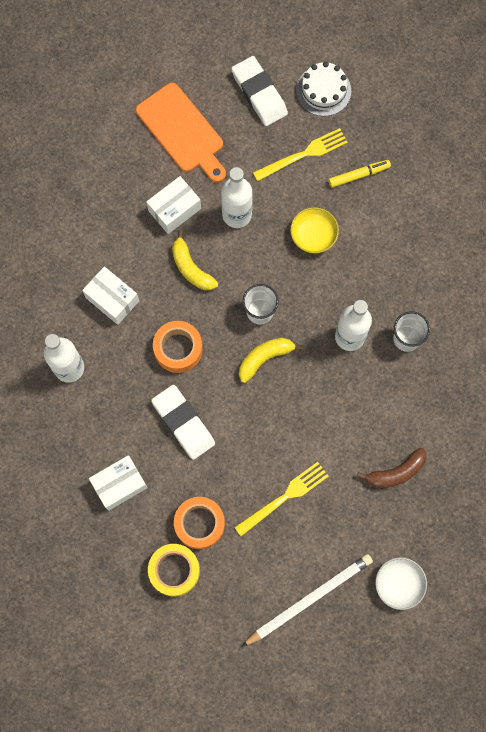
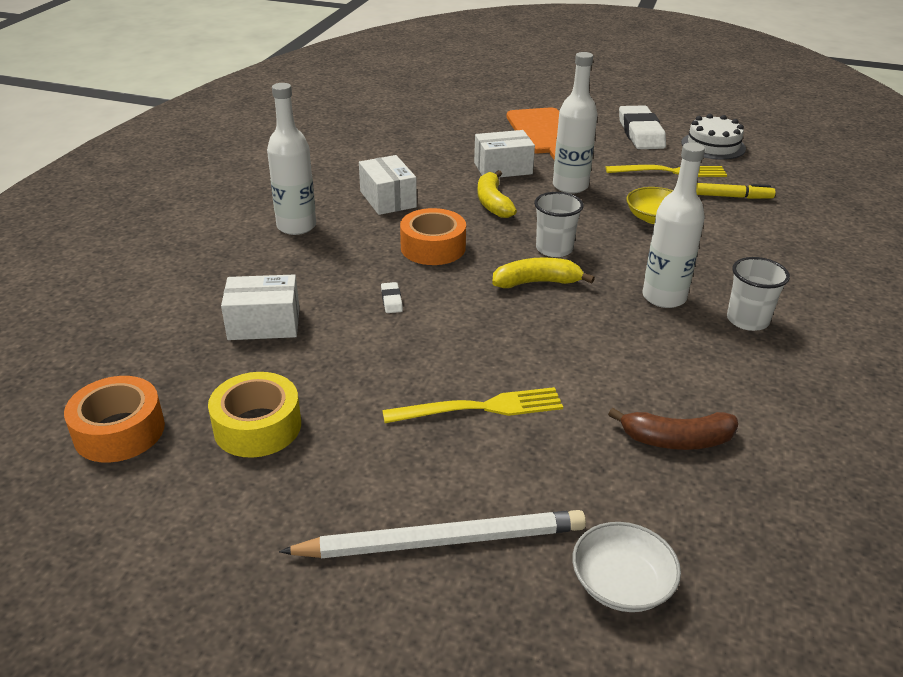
camera: 25 degrees right, 40 degrees down
white eraser [151,385,215,460] -> white eraser [381,282,403,313], size x0.41
orange tape [174,497,225,549] -> orange tape moved to [64,376,165,463]

